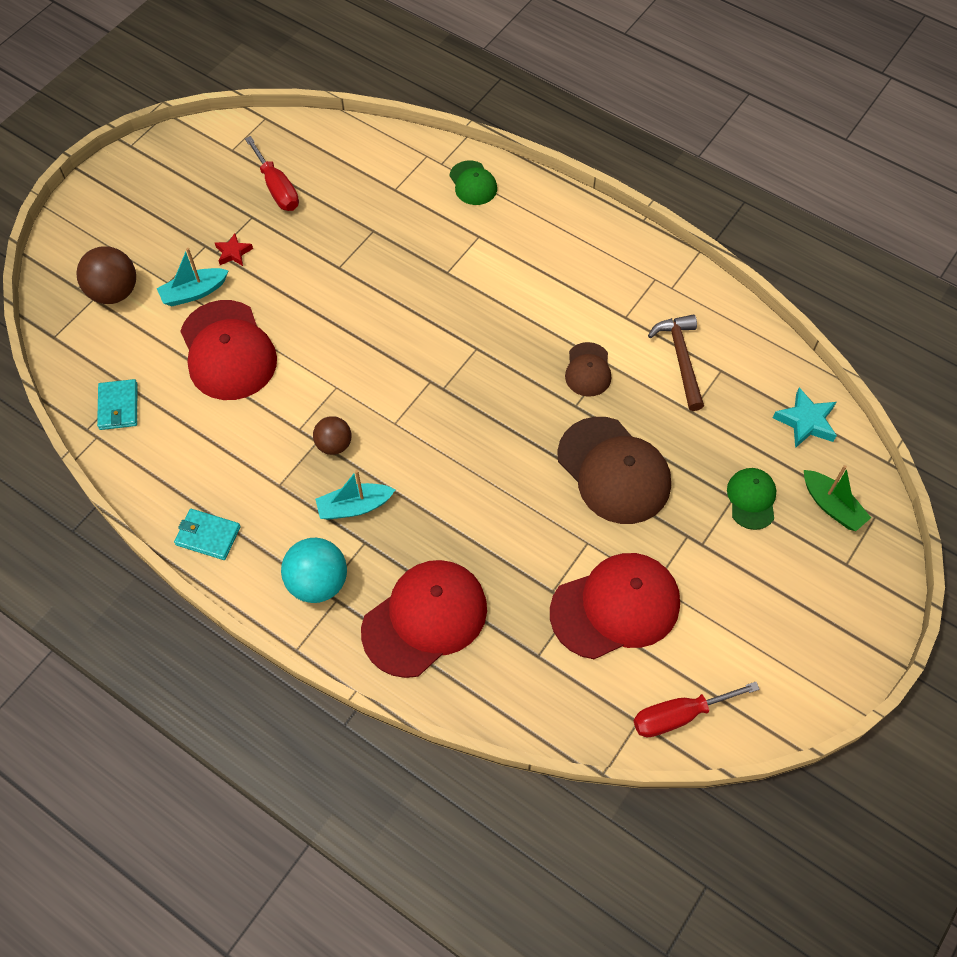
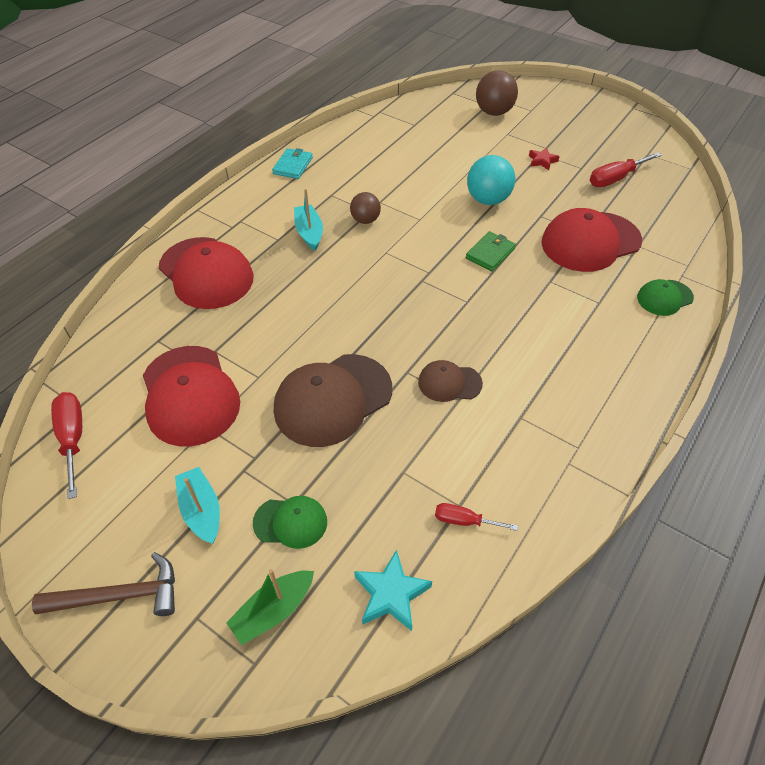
camera: 90 degrees right, 10 degrees down
turquoise wallet [97,379,137,430] -> none
turquoise boat [157,248,229,306] -> turquoise boat moved to [175,467,220,544]
red cap [181,300,277,400] -> red cap moved to [542,208,642,272]
turquoise ball [281,538,347,603] -> turquoise ball moved to [467,155,516,205]
brown hammer [648,315,704,411] -> brown hammer moved to [32,552,175,616]
none -> red screwdriver [435,503,518,531]
none -> green wallet [466,231,516,271]

